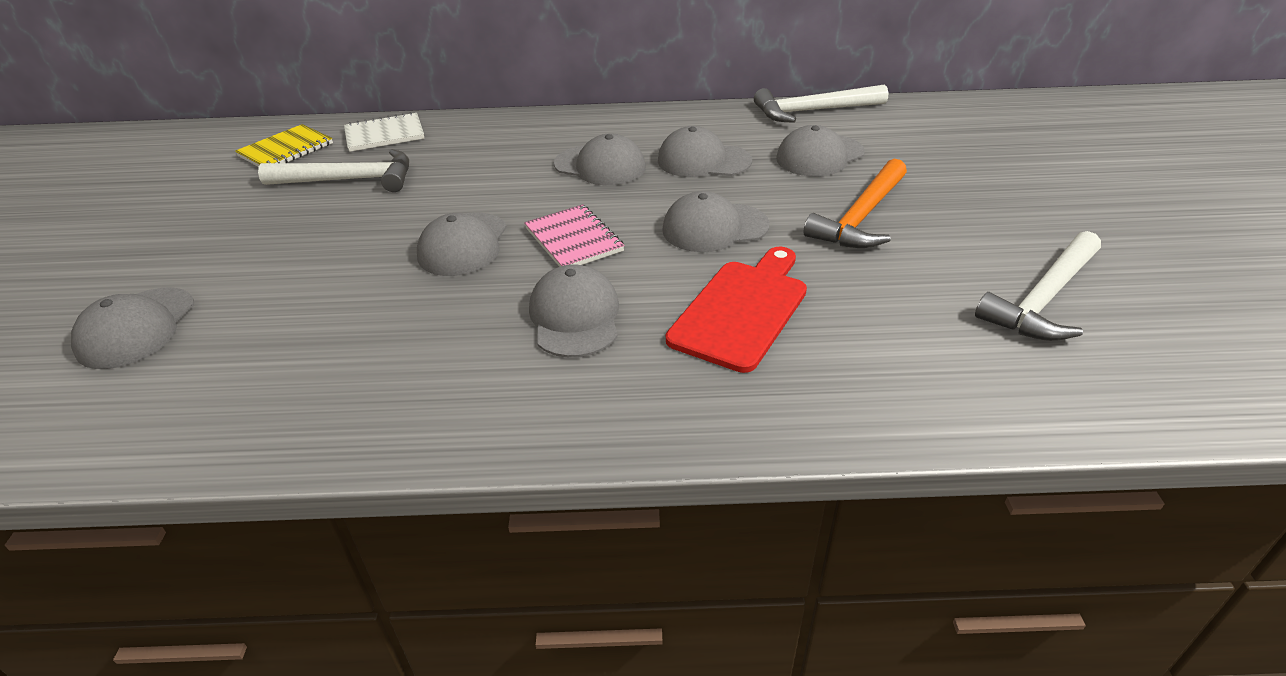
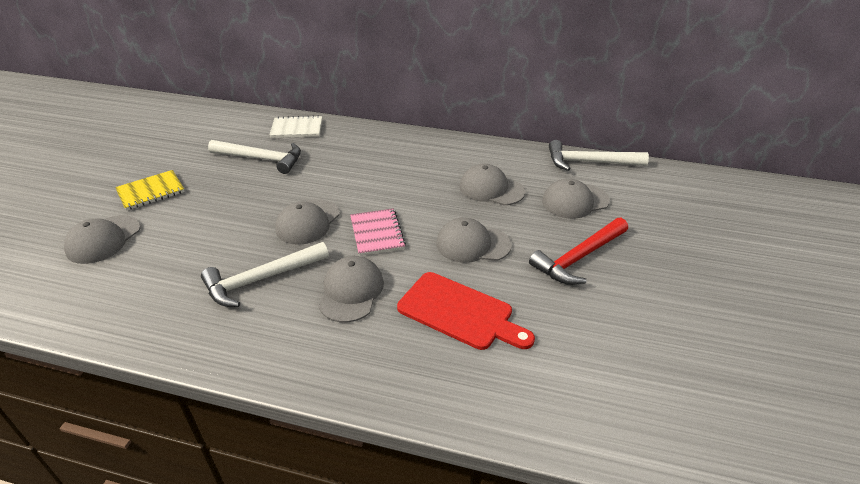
camera: 15 degrees right, 0 degrees up
yellow notebook [235,124,333,167] -> yellow notebook moved to [115,170,185,211]
grey cap [554,133,646,185] -> none
red cutting board [666,247,807,373] -> red cutting board turned 75 degrees clockwise [397,272,535,350]
orange hammer [804,158,907,248] -> red hammer [529,218,628,285]
white hammer [975,231,1101,341] -> white hammer moved to [201,242,329,307]

